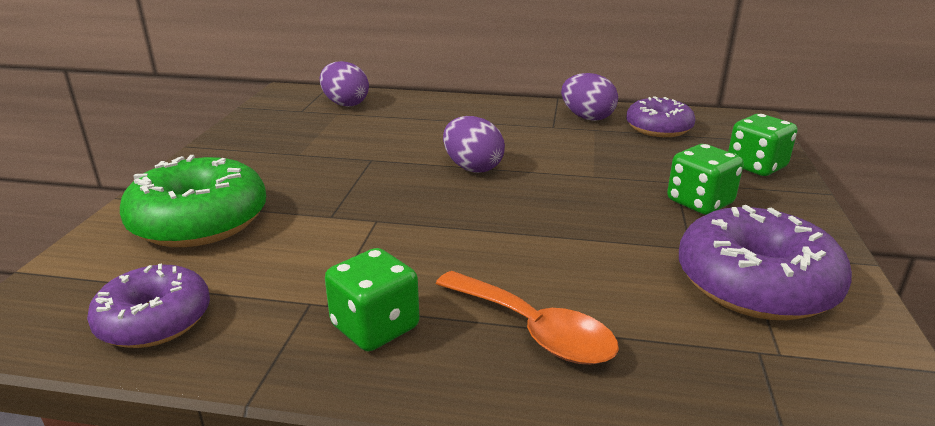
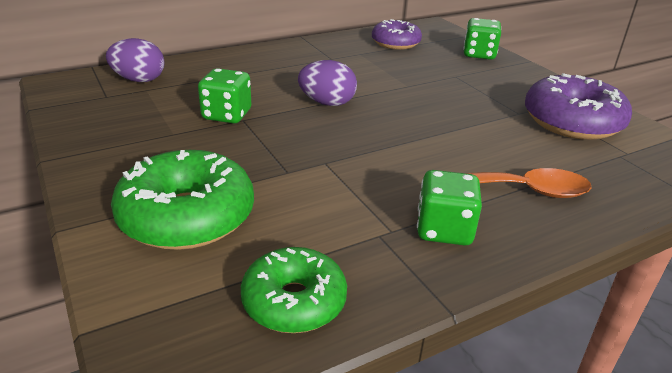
camera: 40 degrees left, 5 degrees up
purple donut [87,263,210,348] -> green donut [241,247,347,333]
purple egg [561,73,618,121] -> none
green dice [667,144,744,215] -> green dice moved to [198,68,251,124]

